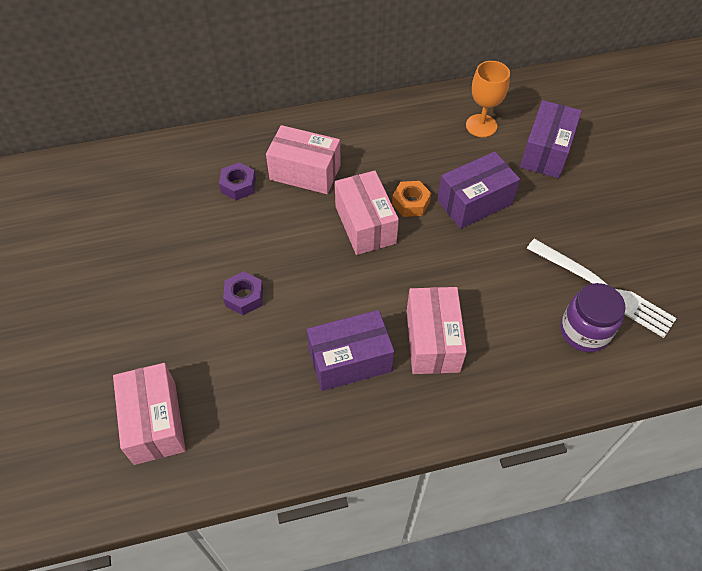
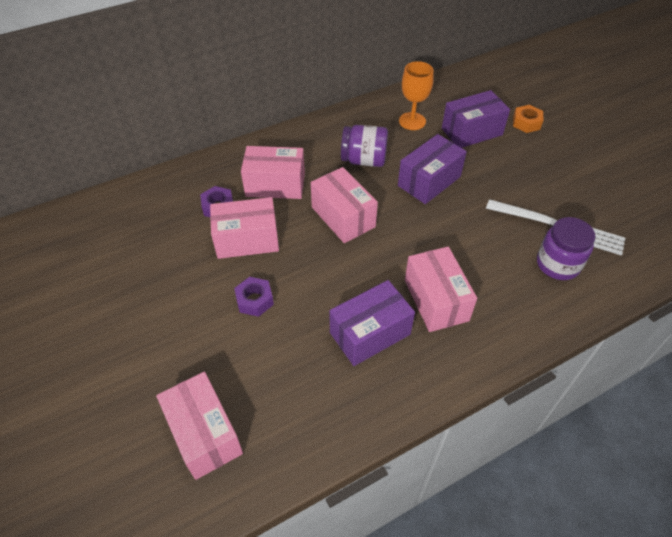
camera: 15 degrees left, 5 degrees down
orange nut [392,181,431,217] -> orange nut moved to [513,105,544,133]
purple box [520,100,582,178] -> purple box turned 60 degrees clockwise [442,90,510,148]
none -> pink box [210,197,279,259]
none -> purple jar [341,125,388,167]

